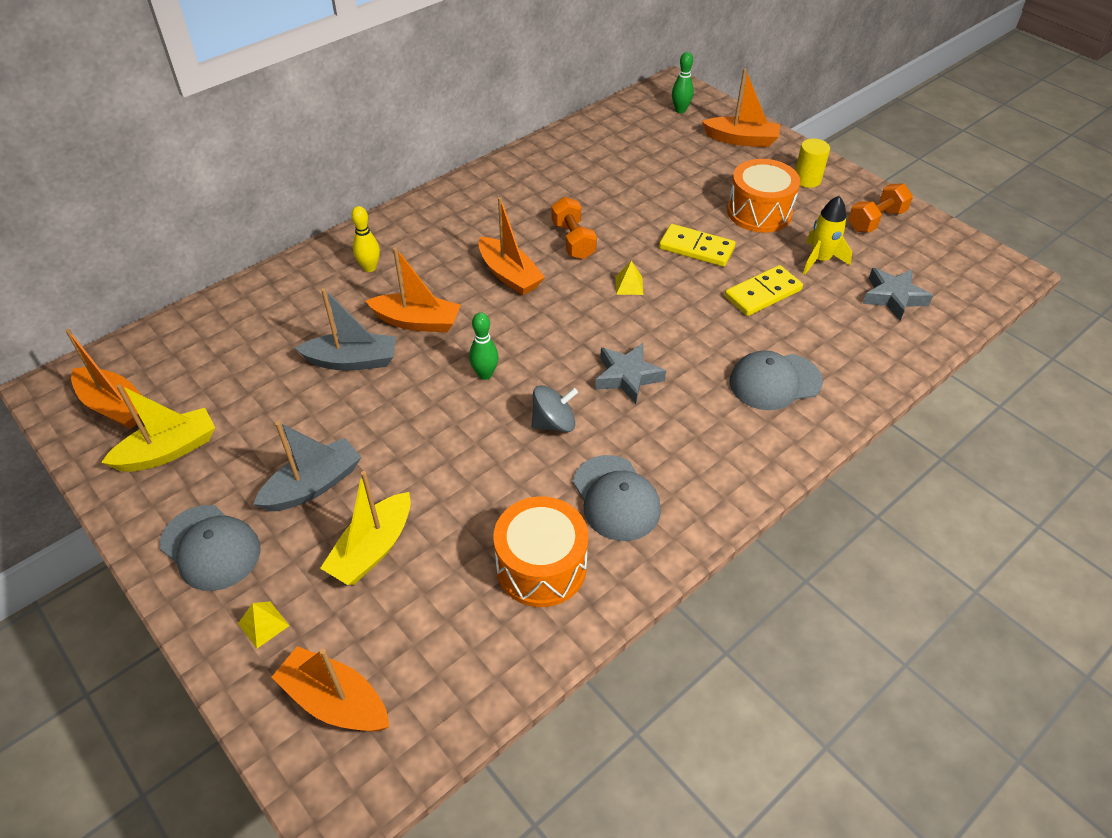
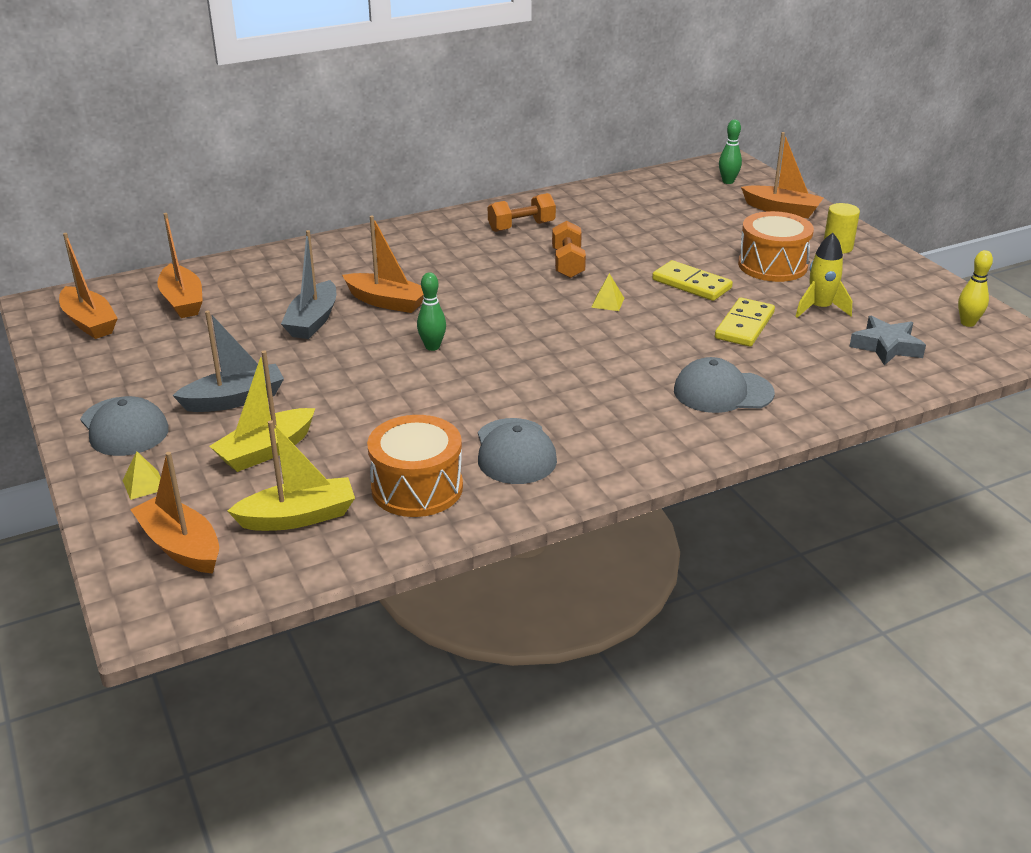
camera: 15 degrees right, 15 degrees down
yellow boat [101,384,215,472] -> yellow boat moved to [227,420,355,531]
grey boat [295,288,396,371] -> grey boat turned 90 degrees clockwise [281,230,336,339]
yellow bowling pin [351,206,380,272] -> yellow bowling pin moved to [958,250,993,327]
orange boat [479,197,545,295] -> orange boat moved to [157,213,203,318]
grey spinning top [531,385,578,432] -> none
grey star [595,343,666,404] -> none
yellow domino [725,265,803,316] -> yellow domino turned 45 degrees counterclockwise [715,298,775,347]
orange dumbbell [848,184,913,232] -> orange dumbbell moved to [488,193,556,232]

